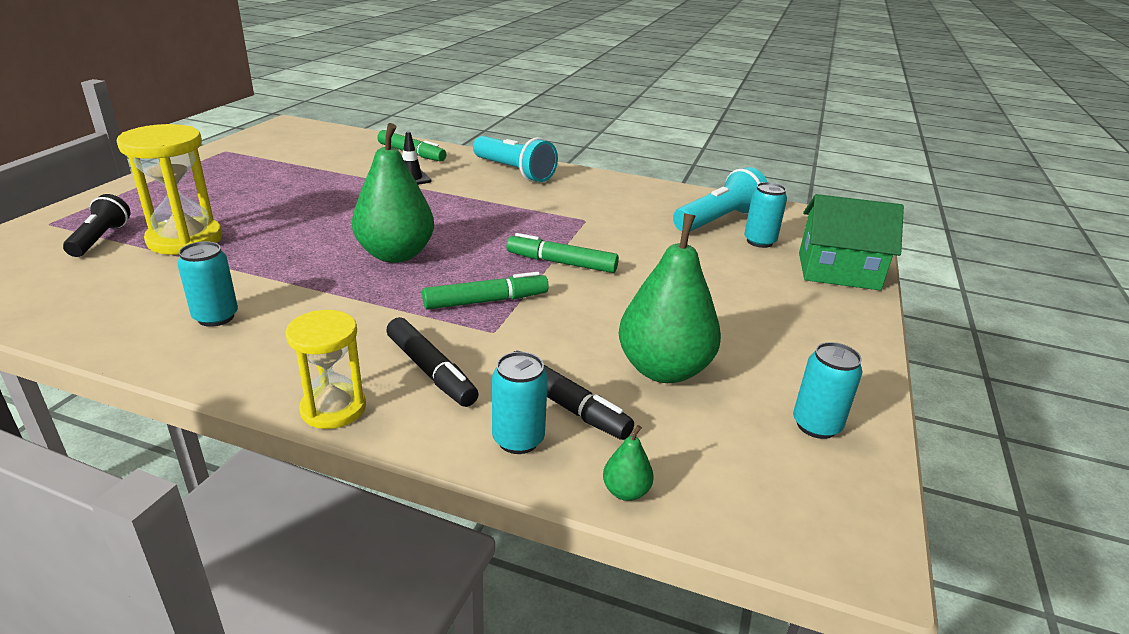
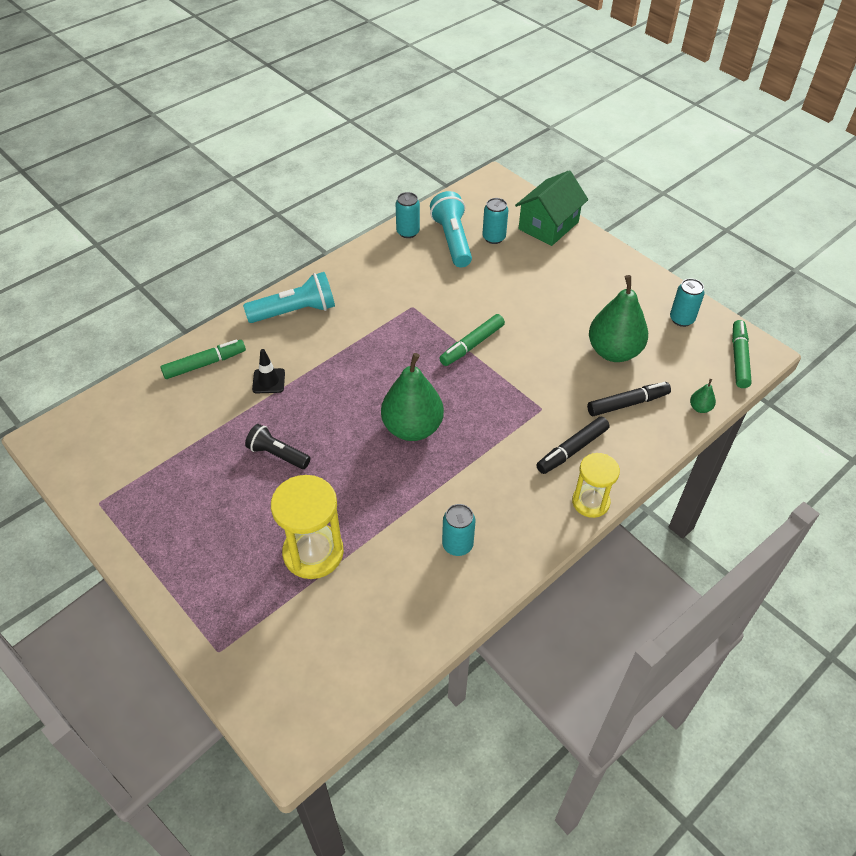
camera: 60 degrees left, 20 degrees up
black flashlight [63,194,130,257] -> black flashlight moved to [245,424,311,469]
black marker [386,317,479,407] -> black marker turned 150 degrees clockwise [536,417,610,474]
green marker [422,272,549,310] -> green marker moved to [732,320,752,388]
turquoise can [492,352,548,454] -> turquoise can moved to [396,192,420,238]

